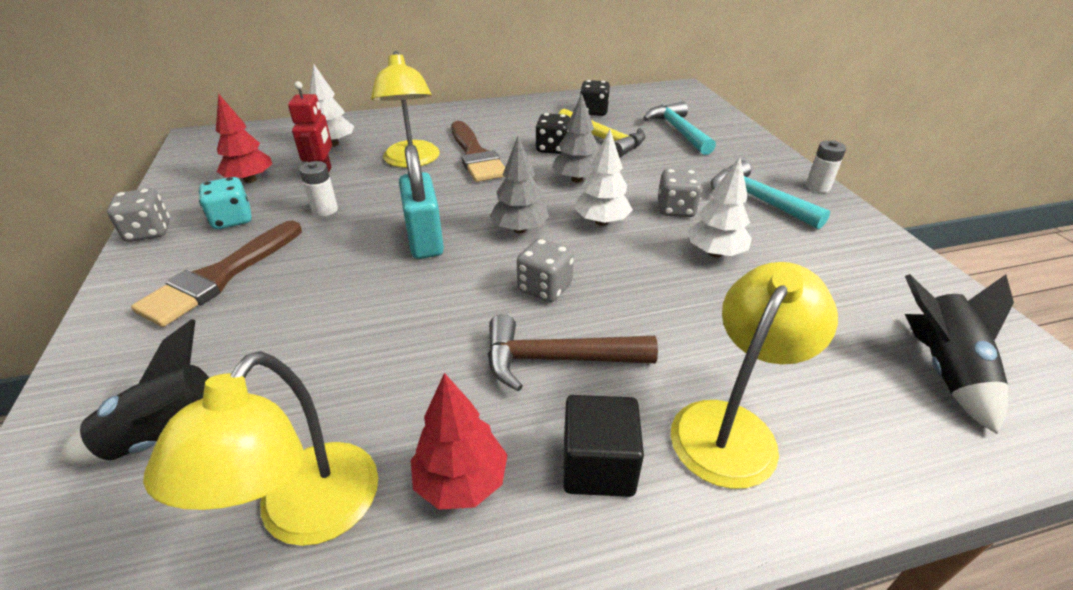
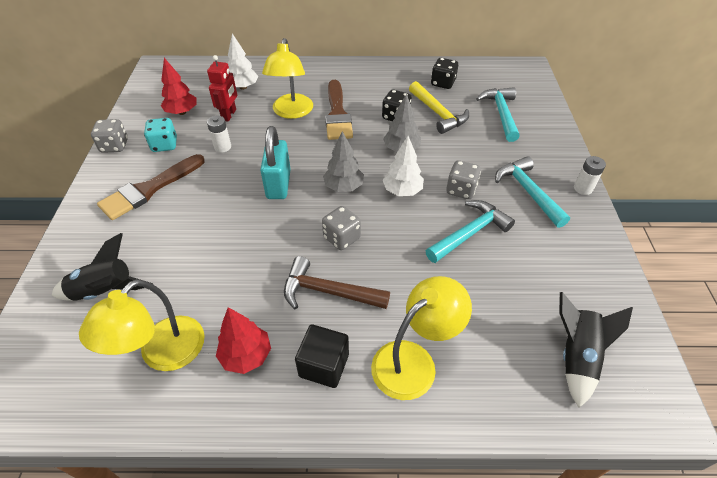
camera: 15 degrees right, 10 degrees up
white tree [688,157,752,258] -> turquoise hammer [426,200,515,263]

